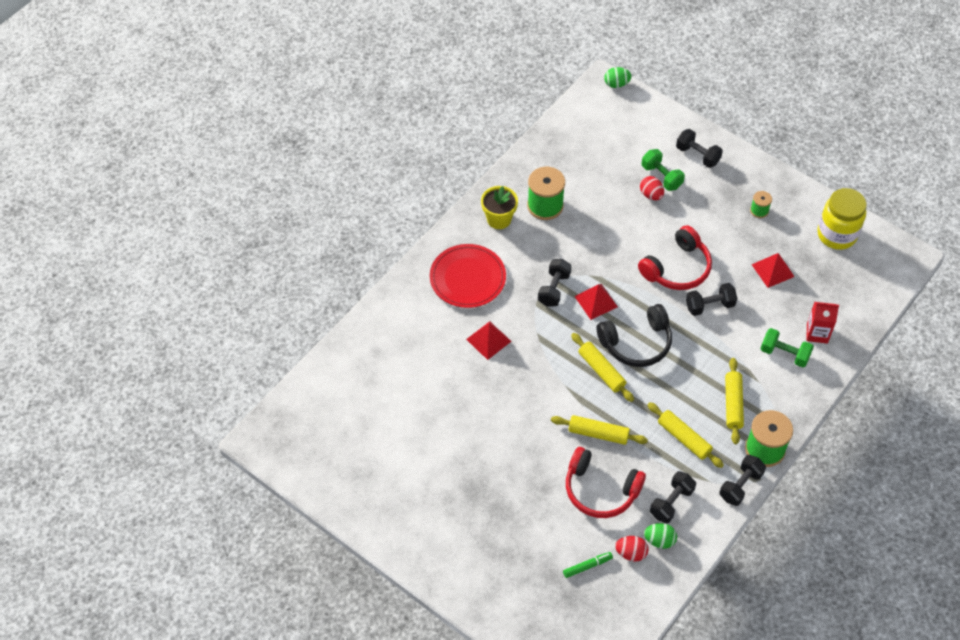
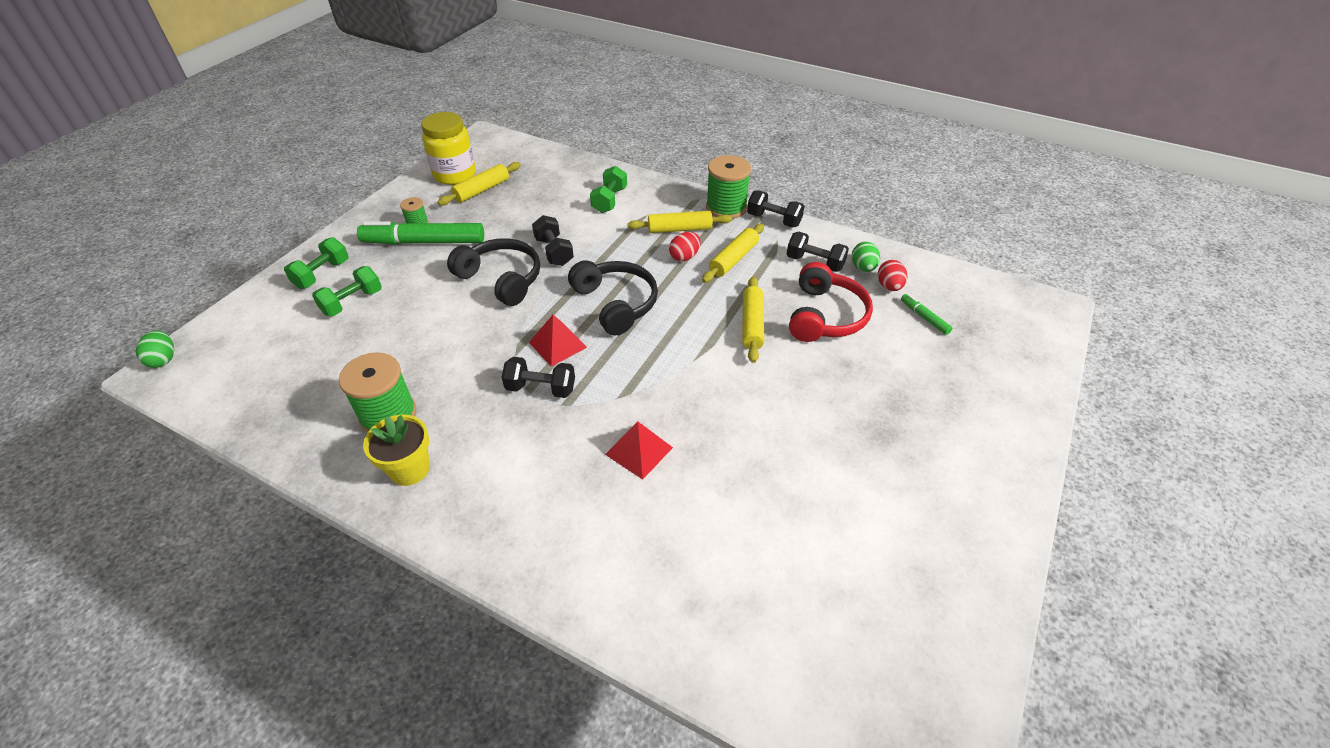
camera: 100 degrees left, 10 degrees down
red plate [430,244,506,308] -> none
yellow rolling pin [571,333,634,402] -> yellow rolling pin moved to [437,162,521,206]
red headphones [638,225,712,290] -> black headphones [447,238,540,306]
red egg [640,176,664,200] -> red egg moved to [669,232,701,261]
black dumbbell [676,129,723,168] -> green dumbbell [284,237,349,289]
red pyramid [751,253,795,288] -> none
red carton [806,302,839,344] -> none
none -> green marker [357,221,484,245]

